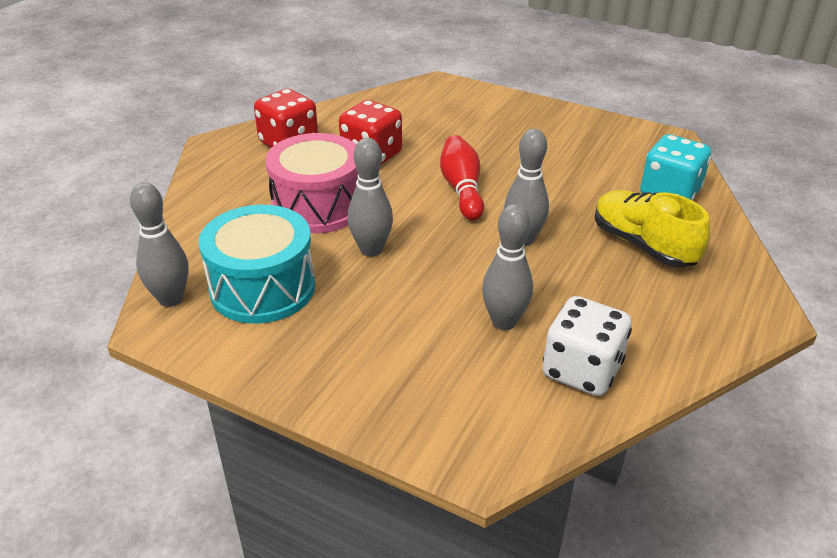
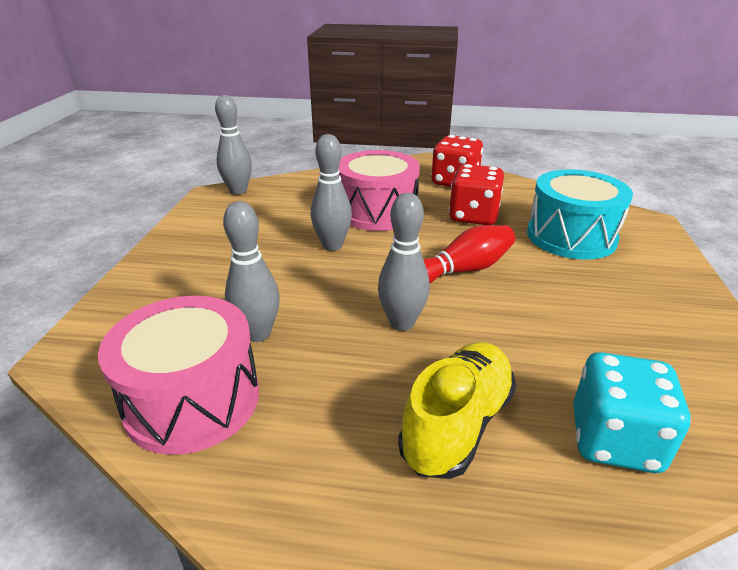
camera: 70 degrees right, 5 degrees down
turquoise drum [199,205,315,324] -> turquoise drum moved to [527,169,633,260]
white dice [543,296,632,396] -> pink drum [98,296,259,455]

